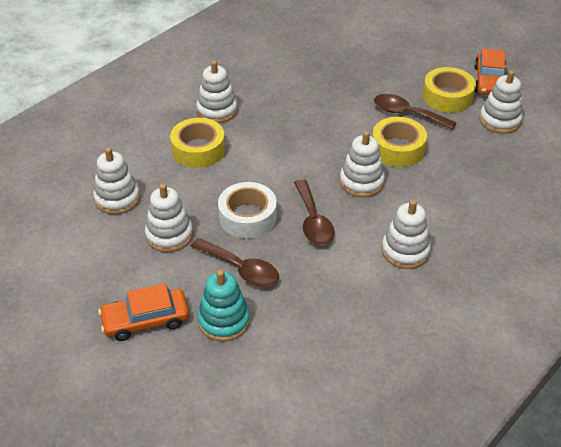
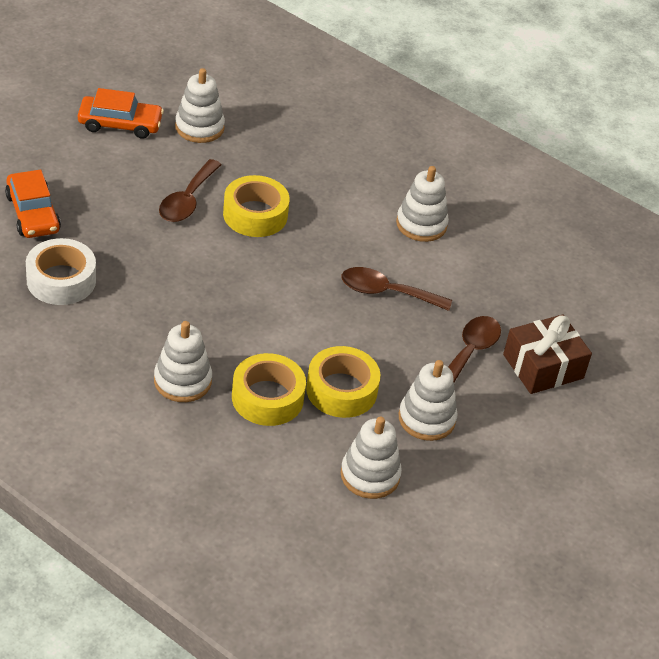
camera: 100 degrees left, 0 degrees up
orange car [98,284,189,341] -> orange car moved to [5,169,61,238]
turquoise stacking toy [198,270,250,342] -> brown gift [503,314,592,394]
white tape [218,182,277,239] -> white tape moved to [26,238,96,305]
brown spoon [294,179,335,245] -> brown spoon turned 150 degrees counterclockwise [341,267,452,311]
white stacking toy [340,131,385,197] -> none
yellow tape [423,67,476,113] -> yellow tape moved to [306,346,381,418]

